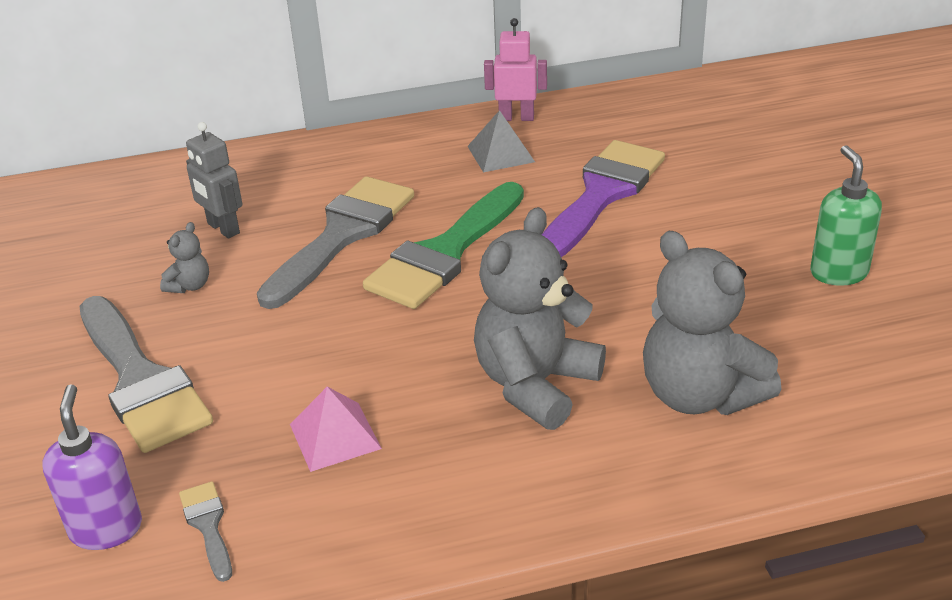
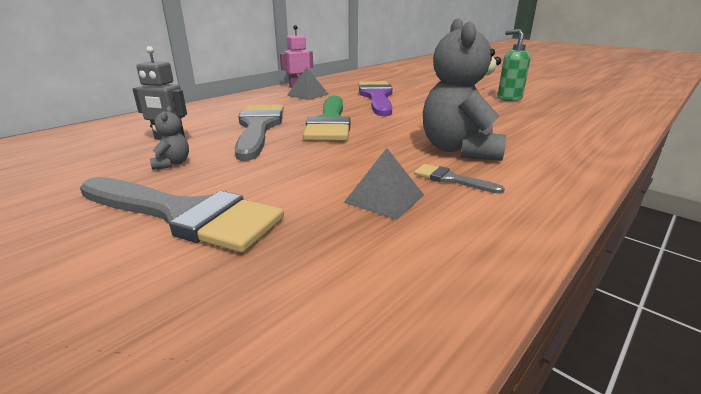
camera: 35 degrees left, 10 degrees down
purple soap dispenser [42,384,142,550] -> none
grey brush [179,481,232,582] -> grey brush moved to [414,164,505,194]
pink pyramid [290,387,382,472] -> grey pyramid [343,148,424,220]
grey teddy bear [643,231,781,415] -> none

